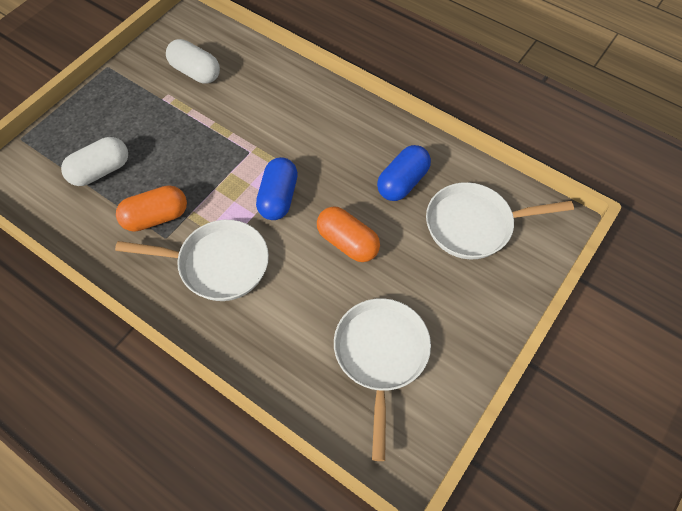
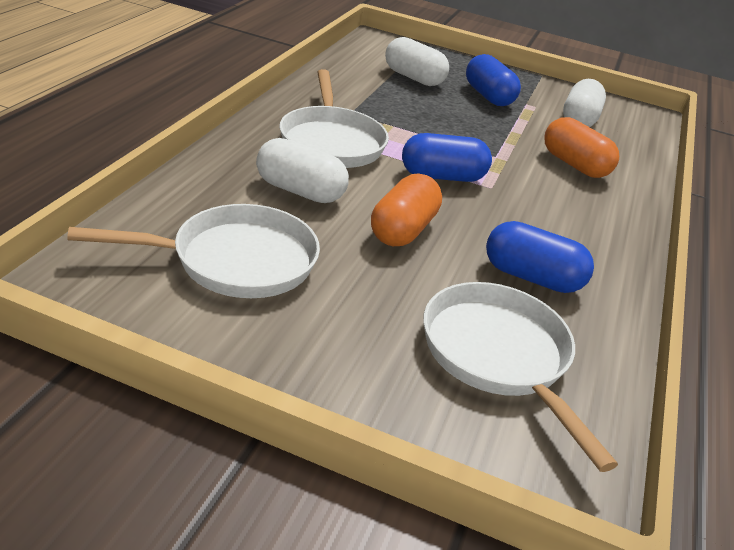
camera: 70 degrees right, 25 degrees down
orange capsule [116,185,187,232] -> orange capsule moved to [545,117,619,178]
none -> white capsule [256,138,349,203]
none -> blue capsule [466,54,521,106]

